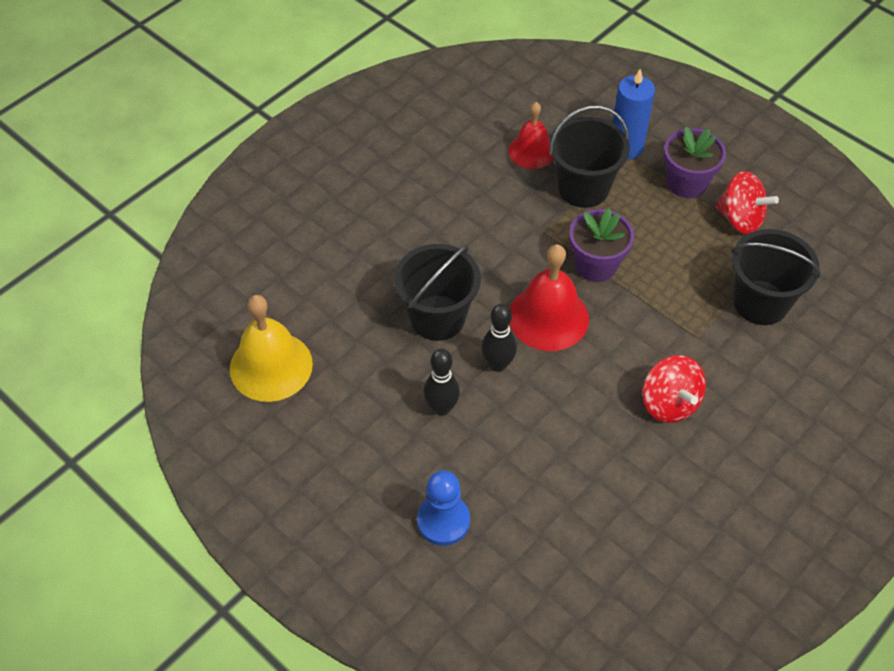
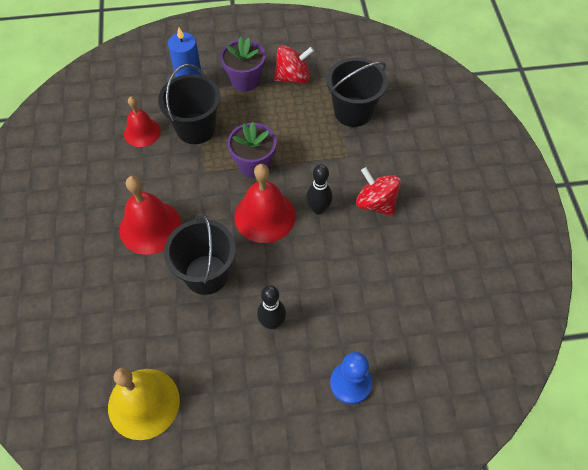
camera: 50 degrees left, 5 degrees up
black bowling pin [482,304,517,372] -> black bowling pin moved to [306,164,332,214]
red spinning top [643,355,706,423] -> red spinning top turned 150 degrees counterclockwise [356,167,401,216]
none -> red bell [119,176,182,255]

